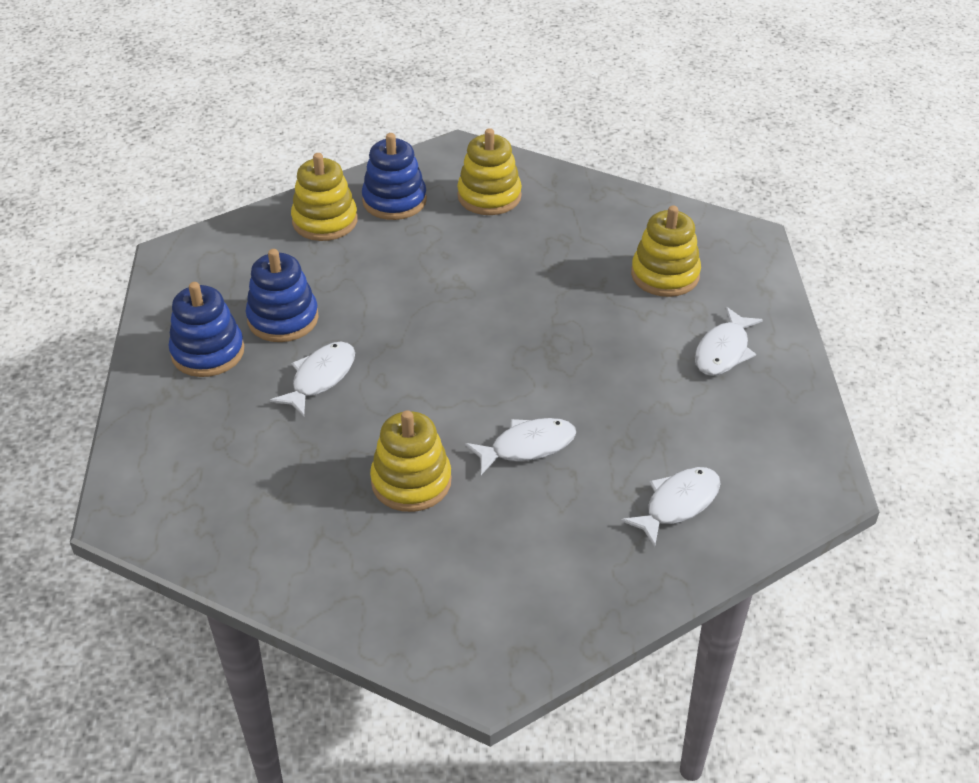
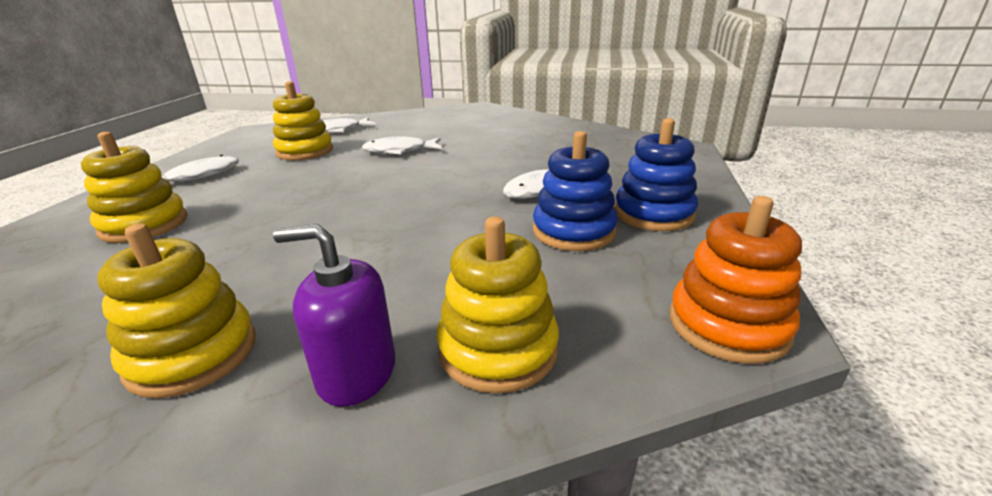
camera: 165 degrees left, 15 degrees down
blue stacking toy [362,133,427,220] -> purple soap dispenser [273,224,395,407]
yellow stacking toy [370,410,451,512] -> yellow stacking toy moved to [273,81,333,160]
none -> orange stacking toy [670,196,802,364]

